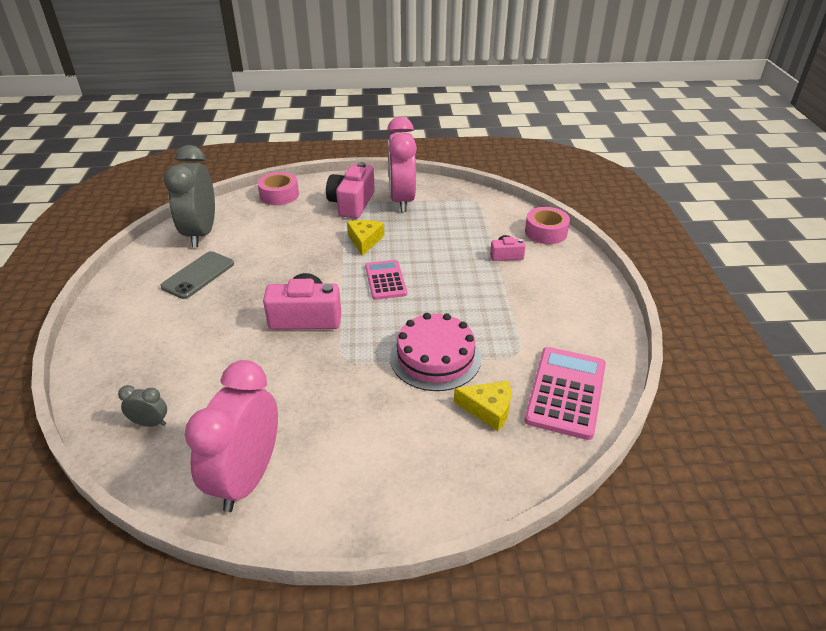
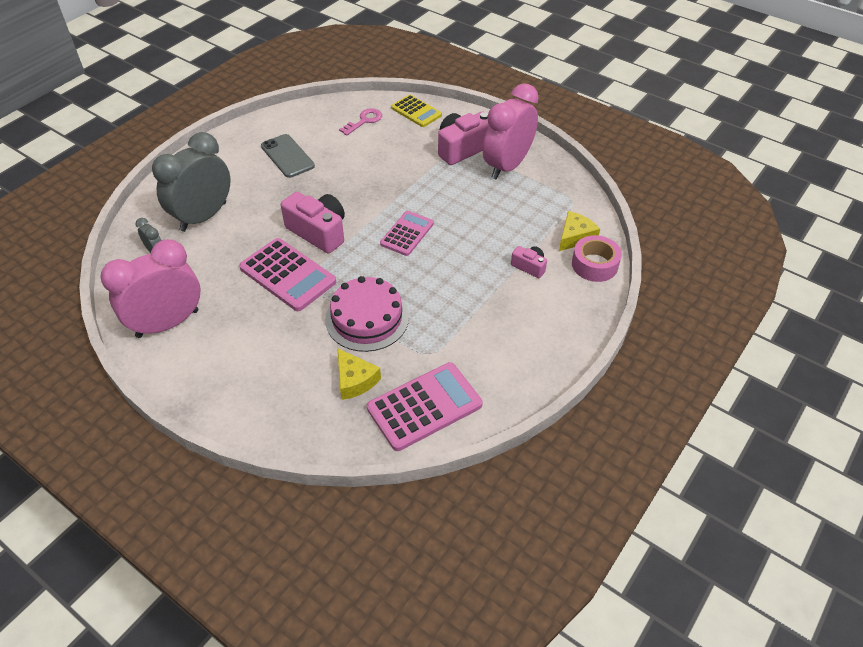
camera: 40 degrees right, 10 degrees up
grey phone [160,251,234,299] -> grey phone turned 75 degrees clockwise [261,134,315,178]
grey clock [164,145,215,247] -> grey clock moved to [152,132,230,232]
pink tape [257,172,299,205] -> yellow calculator [391,95,442,127]
yellow cheese [347,220,384,256] -> yellow cheese moved to [559,211,600,251]
none -> pink calculator [239,238,336,311]
none -> pink key [339,108,382,135]

